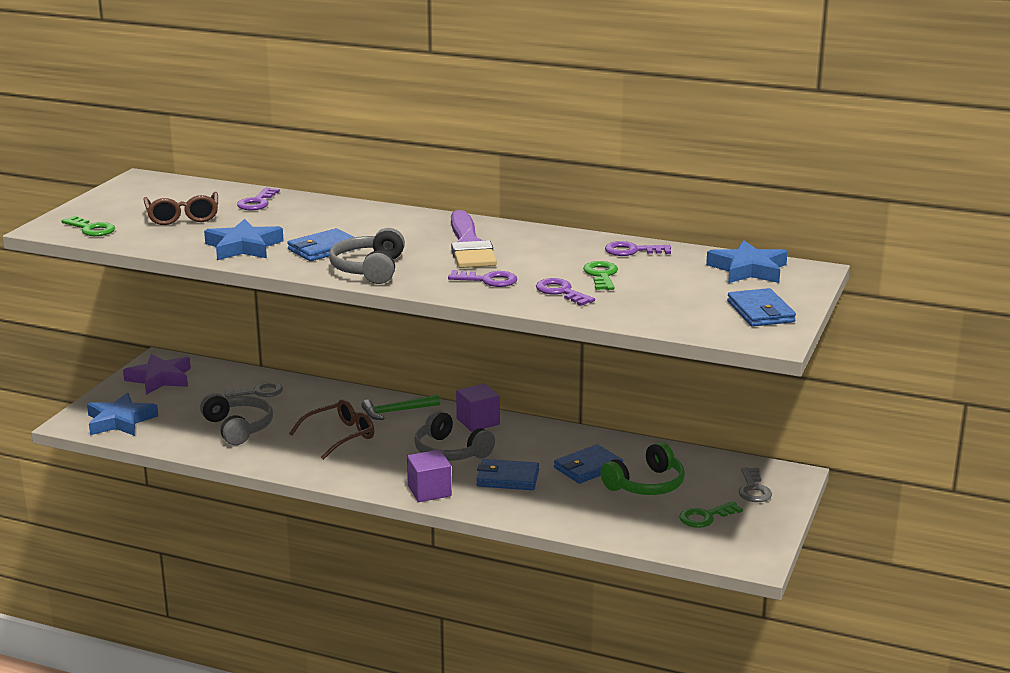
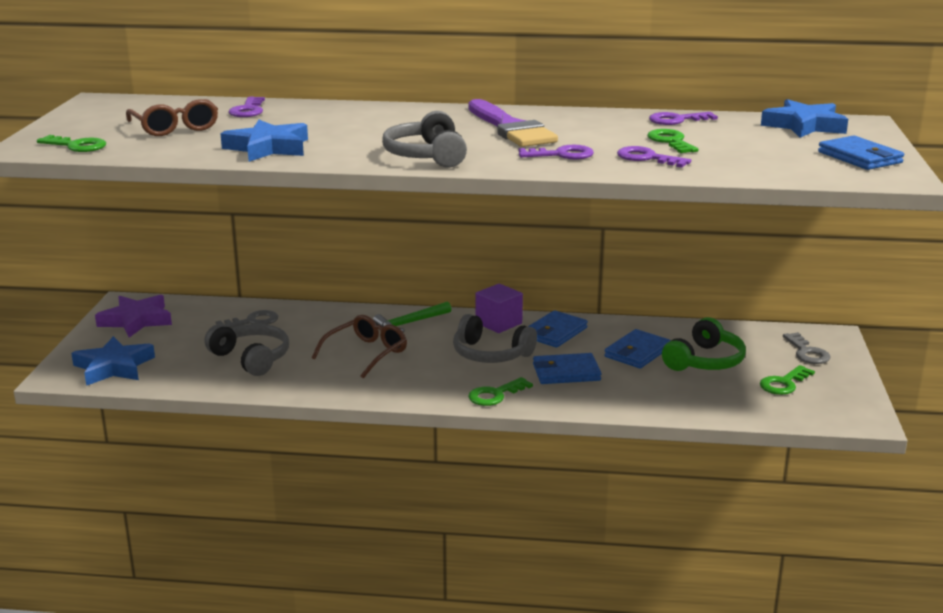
camera: 15 degrees left, 0 degrees up
blue wallet [287,228,355,261] -> blue wallet moved to [528,310,588,348]
purple cube [407,450,452,502] -> green key [468,377,533,406]

